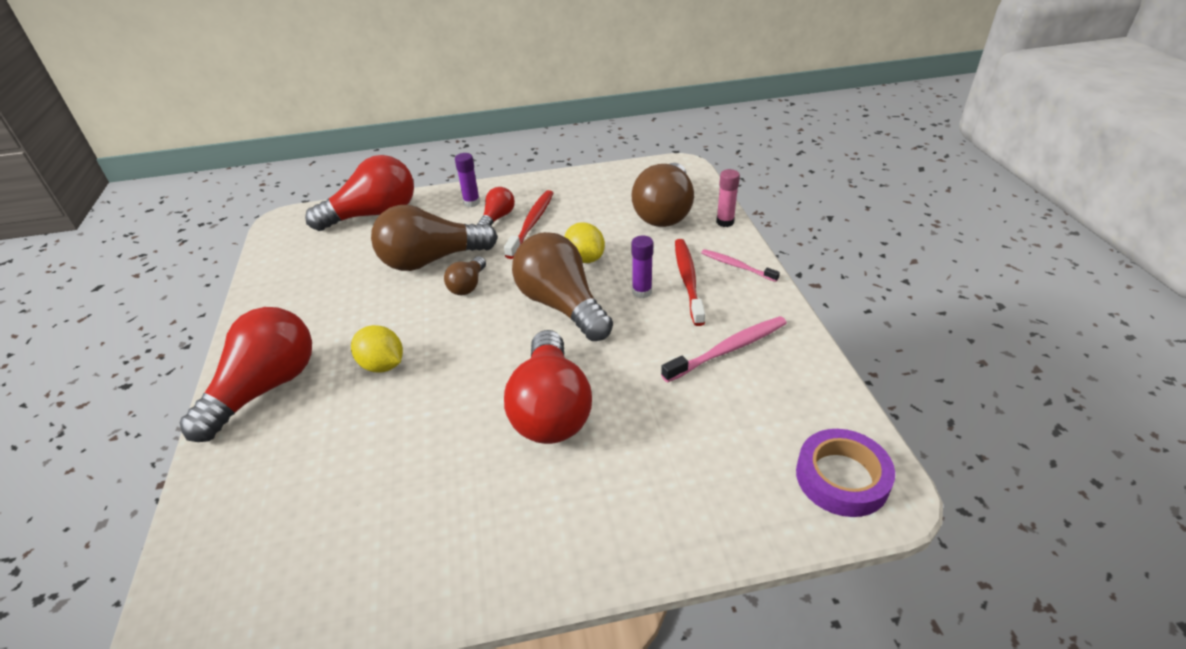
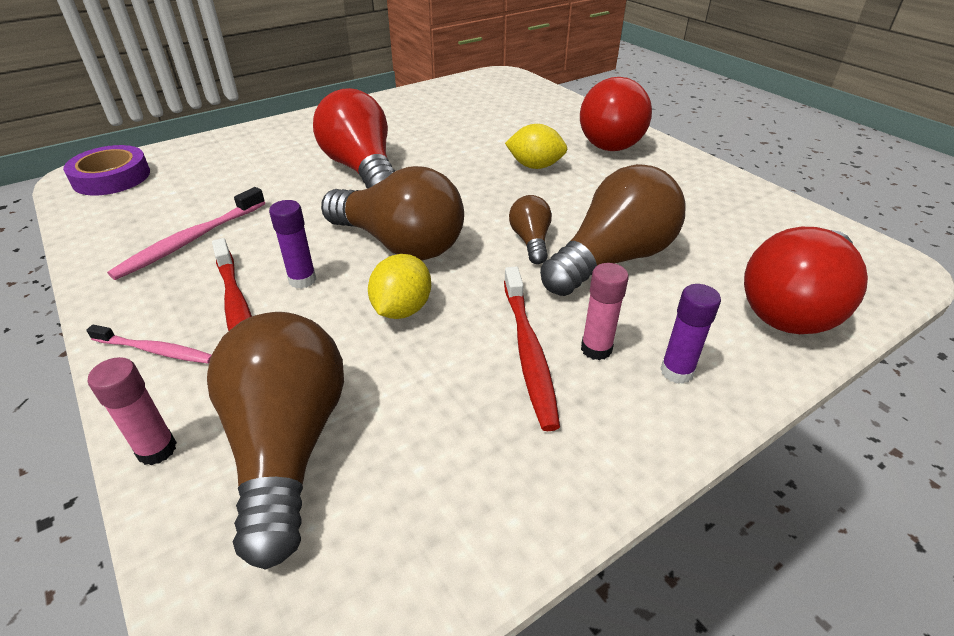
camera: 155 degrees right, 0 degrees up
red light bulb [478,187,515,226] -> pink glue stick [581,263,629,360]
yellow lemon [564,222,605,263] -> yellow lemon turned 75 degrees clockwise [368,254,431,319]

